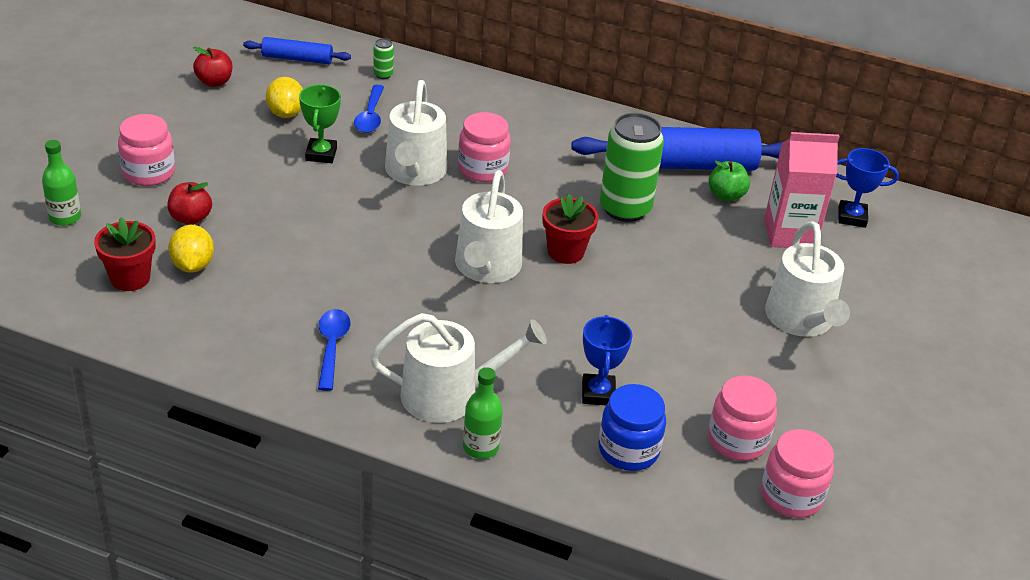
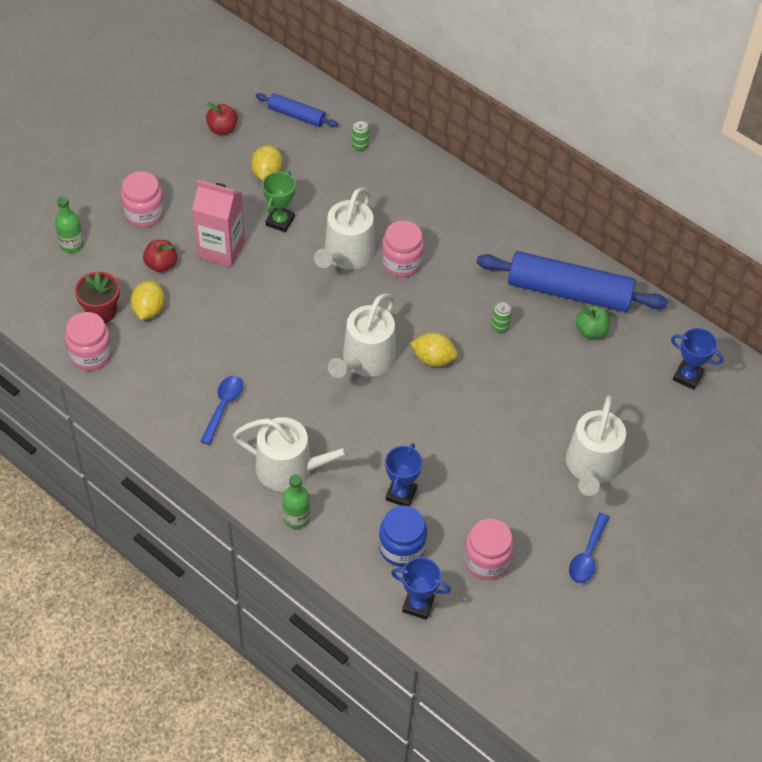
camera: 20 degrees right, 15 degrees up
blue spoon [354,85,384,133] -> blue spoon moved to [569,513,609,583]
red flower pot [543,194,598,264] -> yellow lemon [410,332,458,367]
green can [600,113,664,222] -> green can [491,301,512,333], size x0.41
pink jar [761,429,834,518] -> pink jar moved to [65,312,112,371]
pink carton [764,132,840,248] -> pink carton moved to [192,180,245,267]
none -> blue trophy [391,558,451,620]

